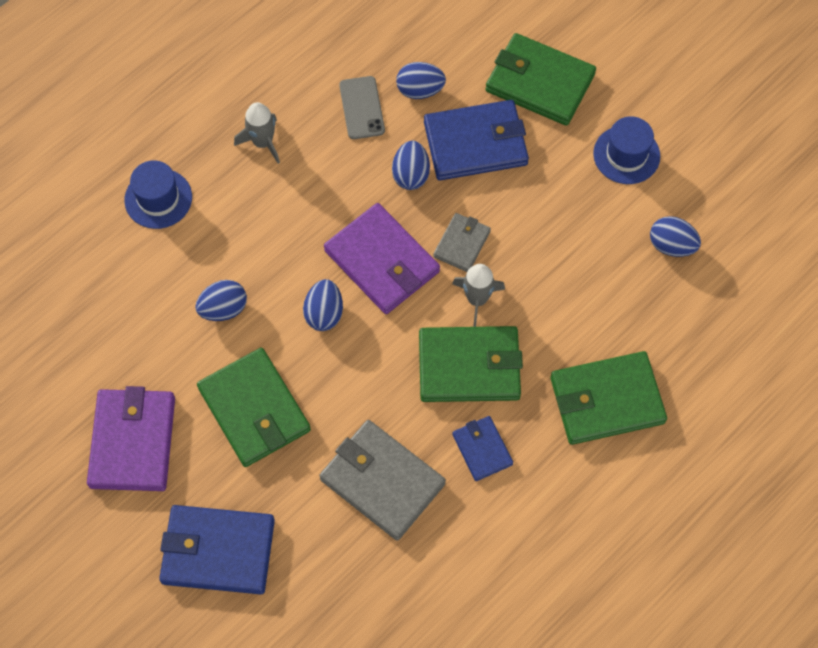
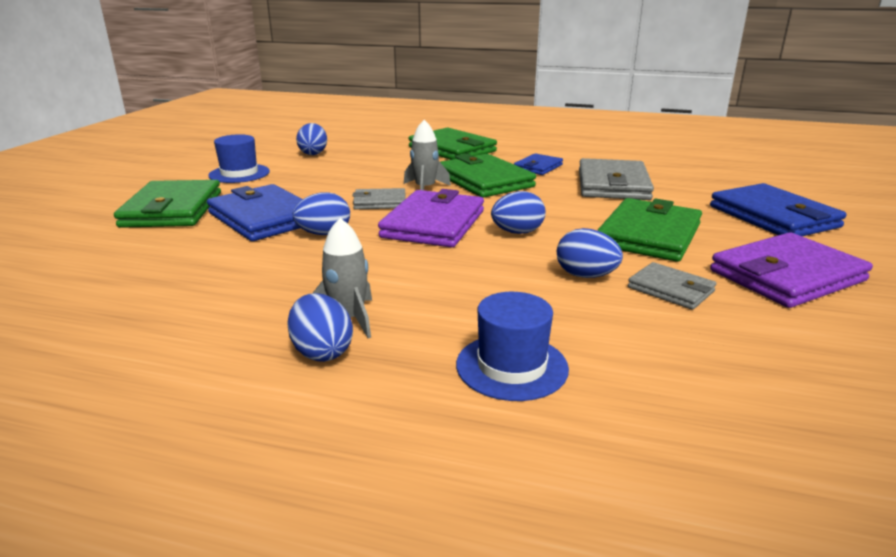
camera: 120 degrees left, 40 degrees down
grey phone [339,76,385,139] -> none
blue egg [396,62,446,99] -> blue egg moved to [287,293,353,362]
none -> grey wallet [628,262,716,310]

